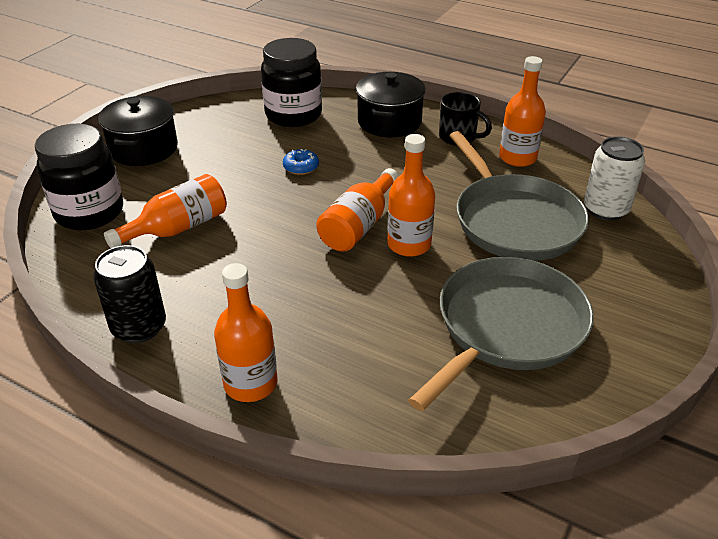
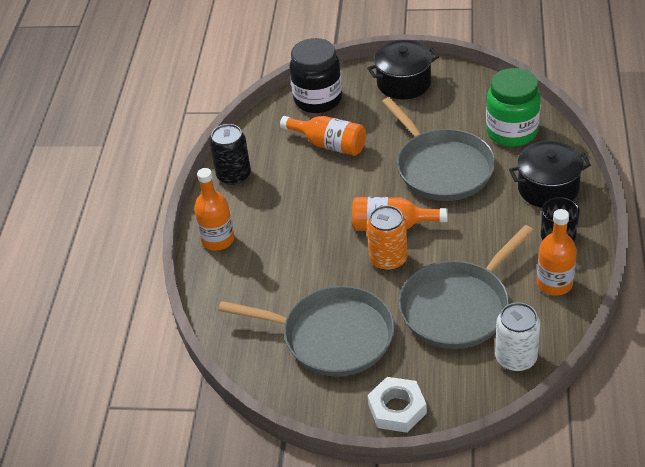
camera: 70 degrees right, 5 degrees up
black jar [261,38,322,127] -> green jar [486,68,541,147]
blue donut [283,149,319,175] -> grey pan [382,97,496,201]
orange bottle [387,134,435,257] -> orange can [367,205,408,271]
none -> white nut [367,377,427,433]

